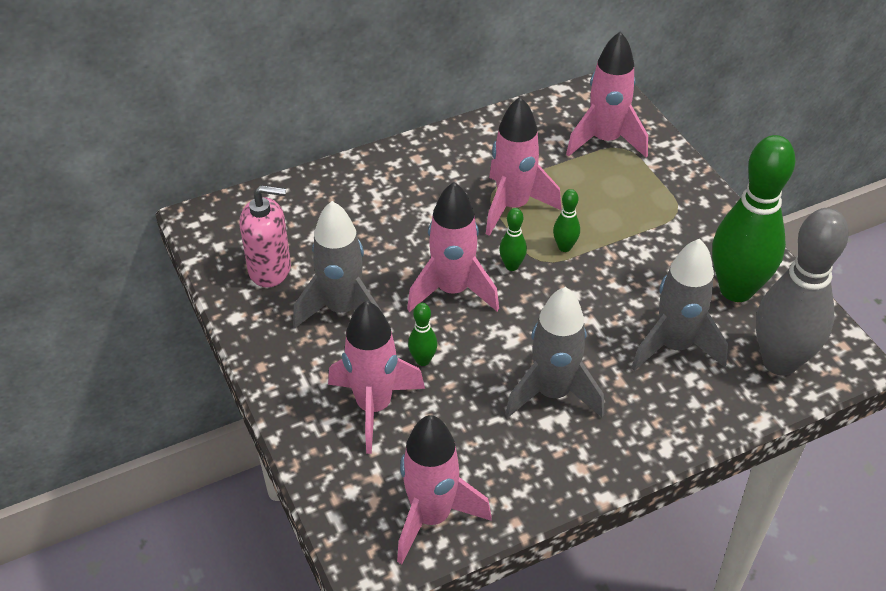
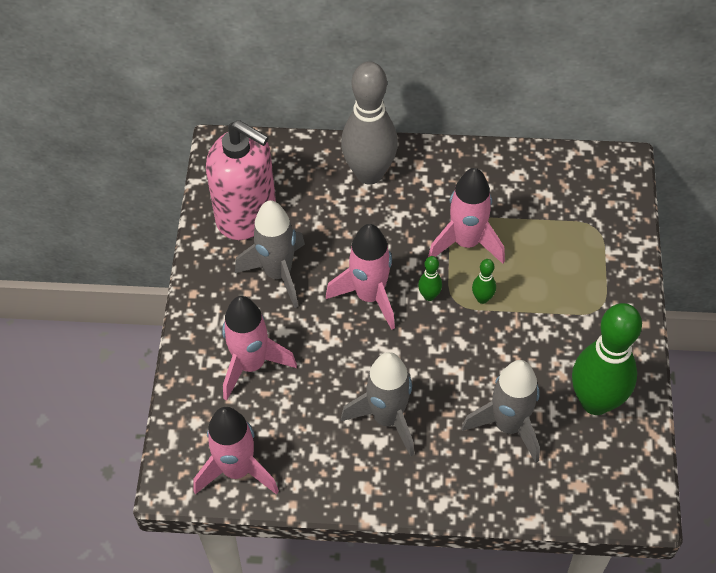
camera: 30 degrees right, 10 degrees up
pink soap dispenser [239,185,291,288] -> pink soap dispenser [206,120,276,240], size x1.57
green bowling pin [408,303,437,366] -> none
pink rocket [566,31,648,158] -> none
grey bowling pin [756,208,849,376] -> grey bowling pin moved to [341,61,398,185]

